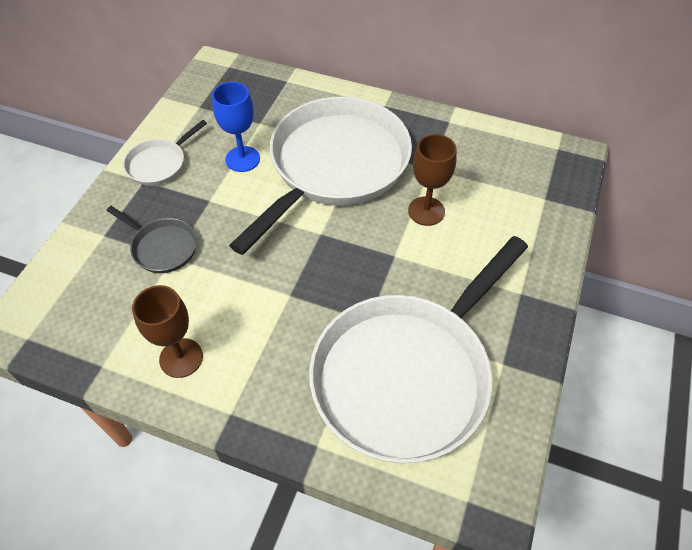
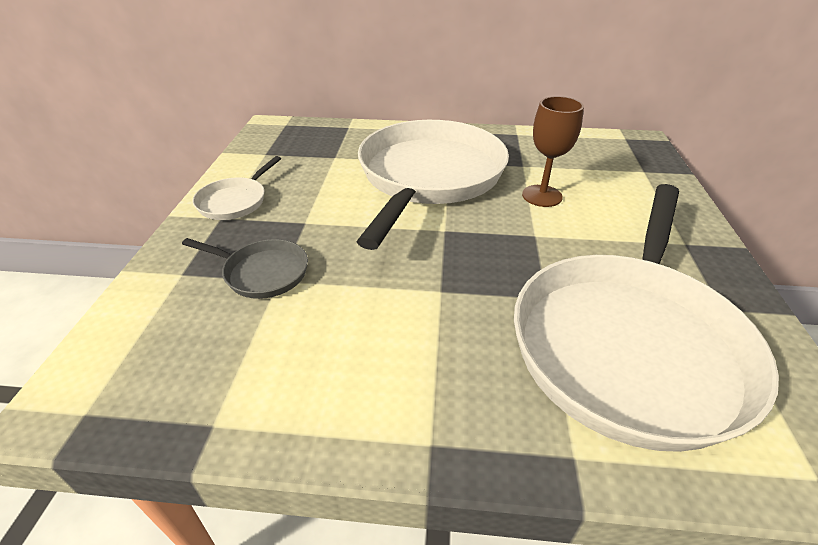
camera: 15 degrees left, 15 degrees down
brown goblet [132,285,203,378] -> none
blue goblet [212,82,260,172] -> none

